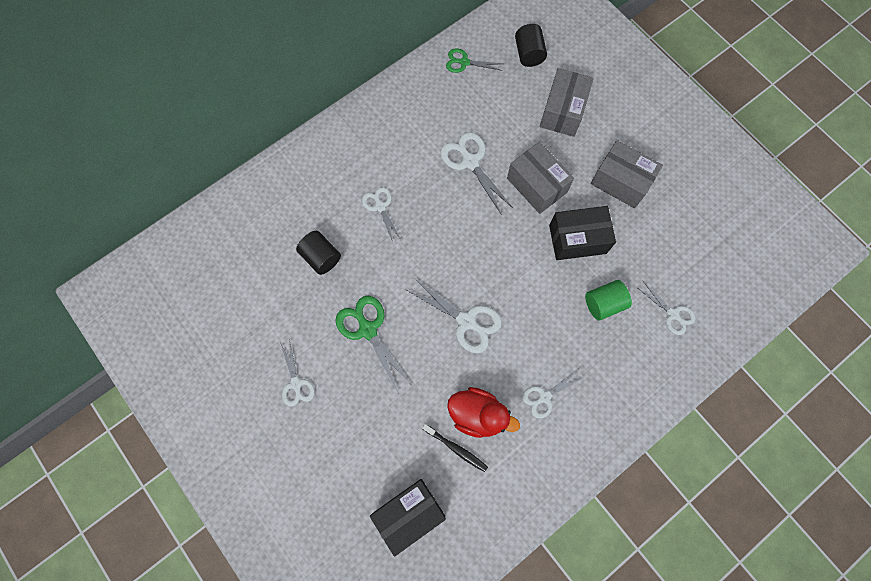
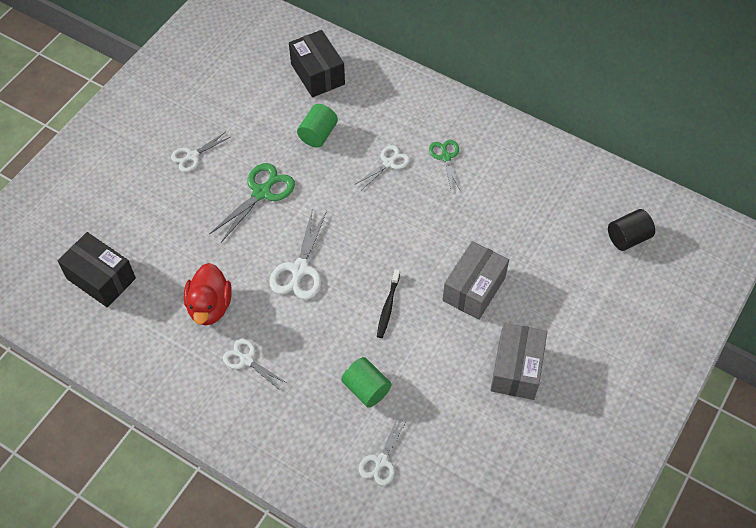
camera: 70 degrees right, 15 degrees down
black cylinder [296,231,341,275] -> green cylinder [297,104,338,147]
black toothbrush [422,424,488,472] -> black toothbrush moved to [377,269,400,338]
white scissors [441,132,513,215] -> none
green scissors [446,48,503,73] -> green scissors moved to [429,140,460,190]
grey box [540,68,594,137] -> none
black box [549,206,616,260] -> black box moved to [289,30,345,97]

